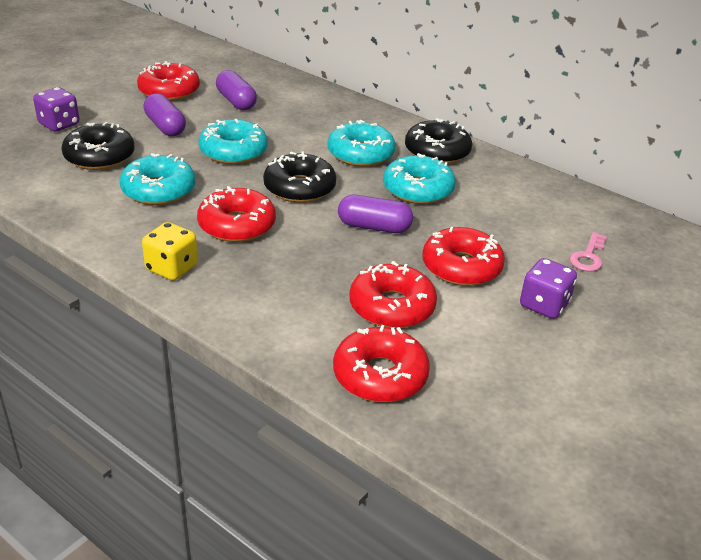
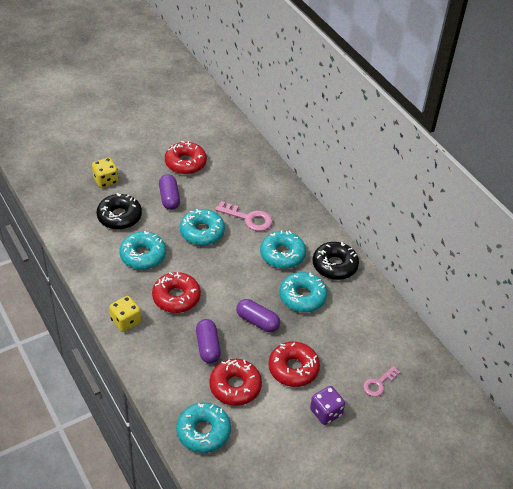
camera: 20 degrees right, 10 degrees up
purple dice [33,87,79,132] -> yellow dice [92,158,118,188]
purple capsule [216,70,257,110] -> purple capsule moved to [196,319,221,363]
black donut [263,152,336,203] -> none
red donut [333,325,430,402] -> turquoise donut [176,402,231,453]
none -> pink key [215,201,273,231]

